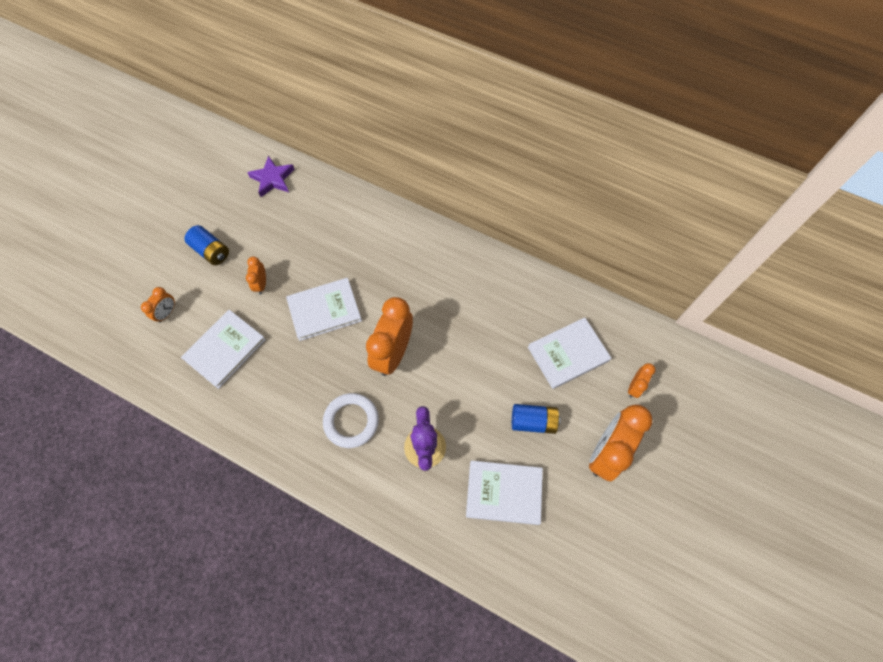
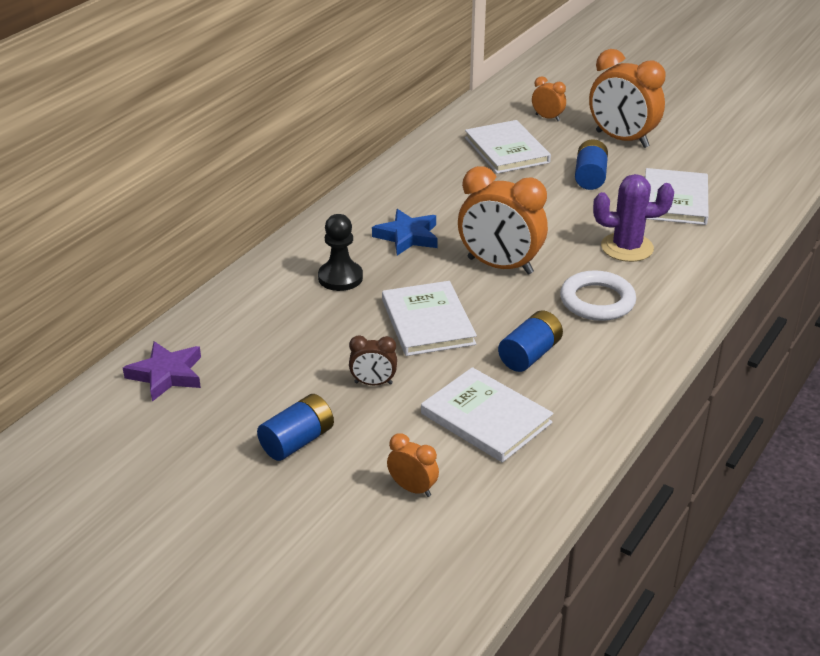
camera: 85 degrees left, 30 degrees down
orange clock [246,257,266,294] -> brown clock [349,335,397,385]
none -> black pawn [318,214,363,291]
none -> blue star [372,209,438,255]
none -> blue battery [498,310,563,372]

